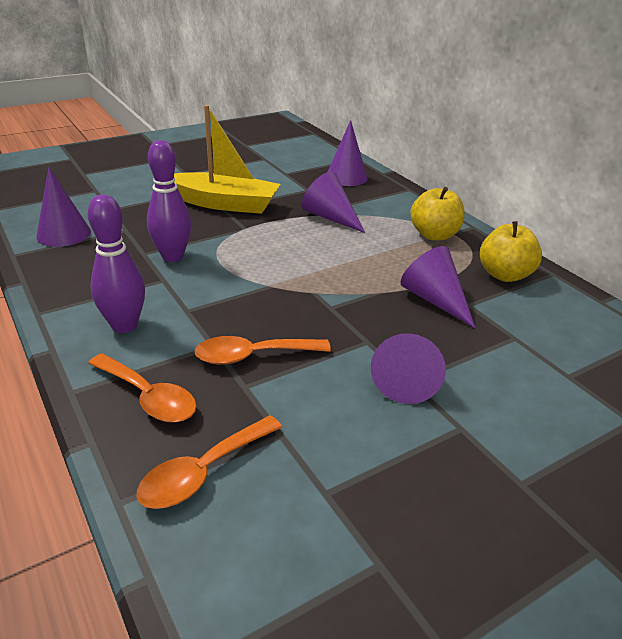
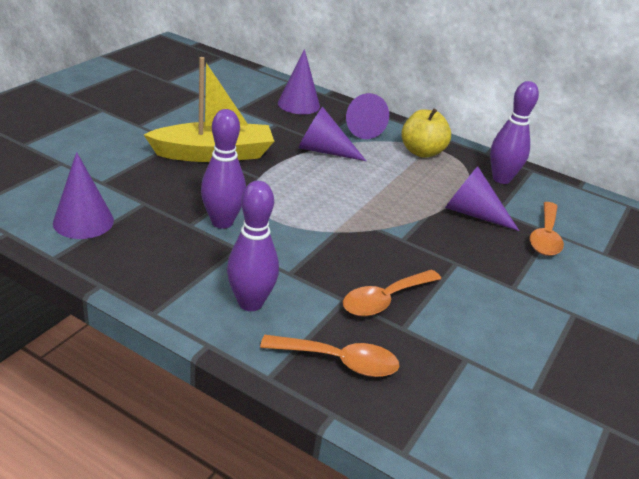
camera: 30 degrees left, 0 degrees up
orange spoon [136,415,282,509] -> orange spoon moved to [530,202,564,256]
purple cone [371,333,446,404] -> purple cone moved to [346,93,389,139]
yellow apple [480,221,542,282] -> purple bowling pin [490,81,539,184]

